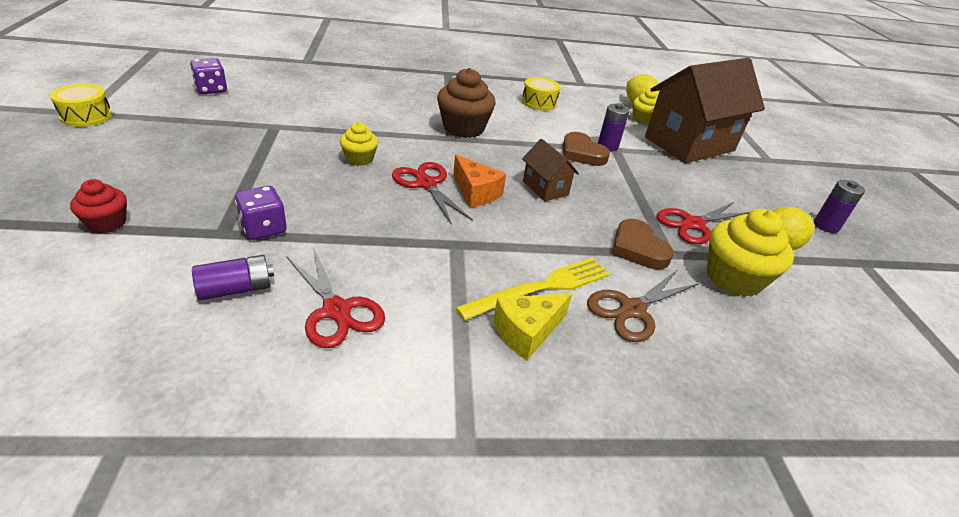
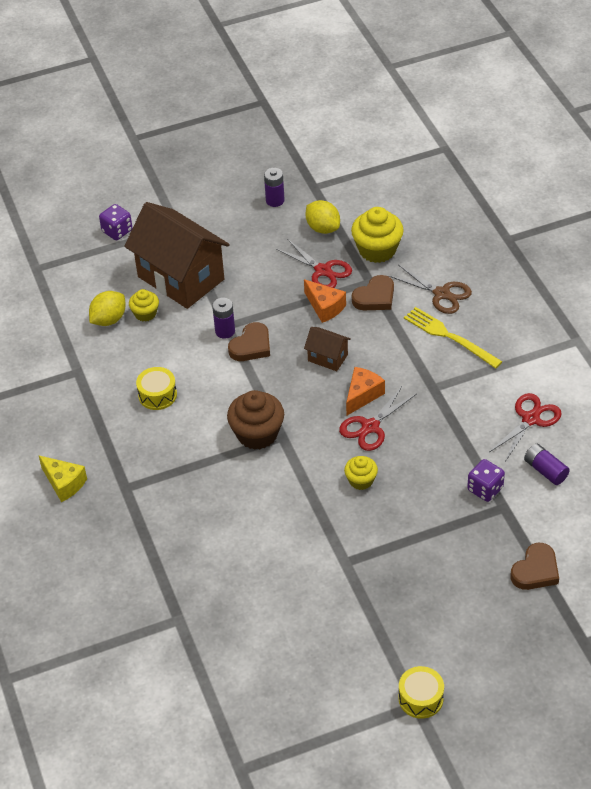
camera: 100 degrees left, 10 degrees up
red cupcake [70,179,127,233] -> brown heart [511,543,559,590]
purple dice [190,58,227,94] -> purple dice moved to [99,204,133,240]
yellow cheese [493,293,572,361] -> yellow cheese moved to [38,455,87,502]
brown house [522,139,579,201] -> brown house turned 75 degrees clockwise [304,327,351,371]
none -> orange cheese [304,279,346,323]

